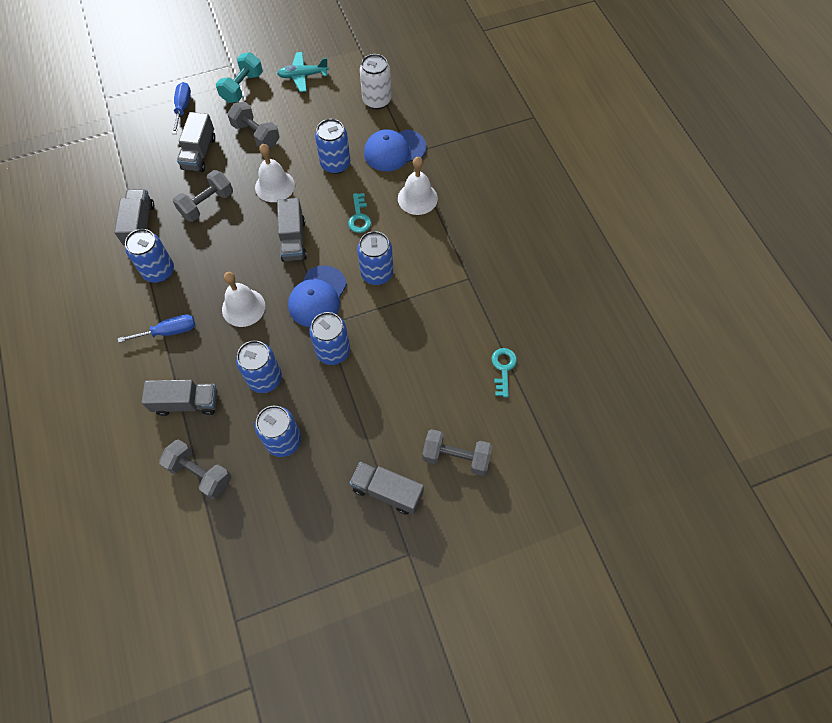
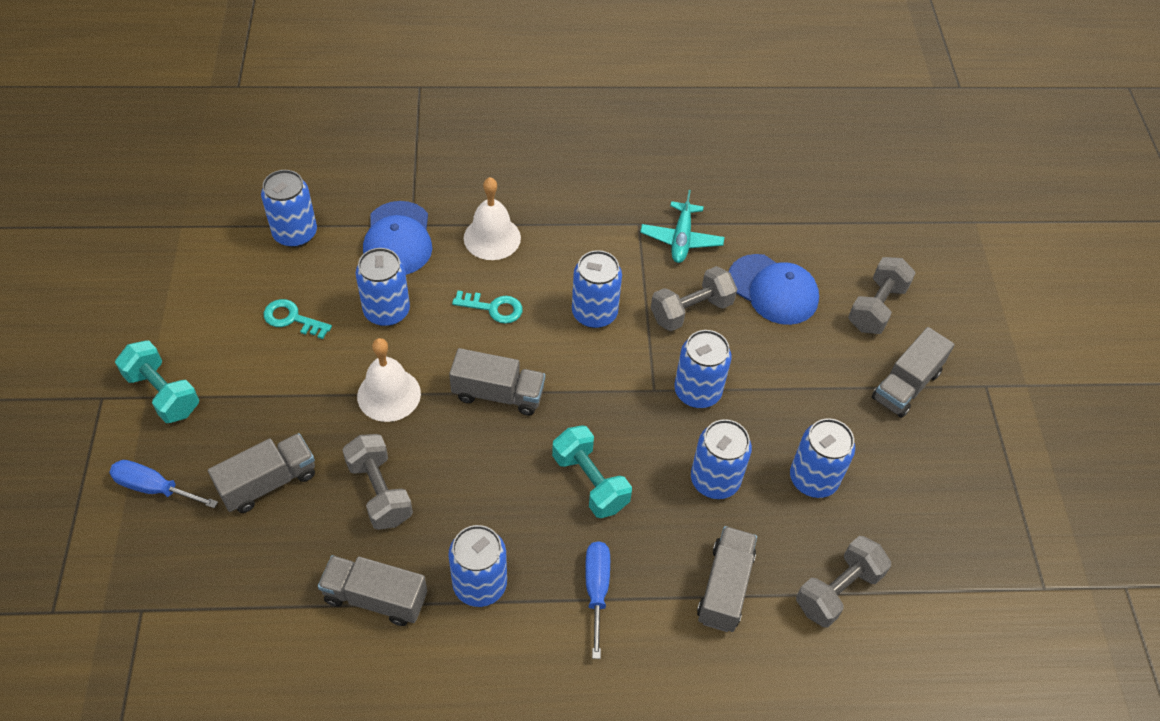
camera: 75 degrees left, 10 degrees down
grey truck [177,112,215,172] -> grey truck turned 60 degrees counterclockwise [208,433,315,513]
white bell [222,272,265,327] -> turquoise dumbbell [552,425,632,518]
grey dumbbell [227,102,280,148] -> grey dumbbell moved to [651,266,737,331]
turquoise plane [277,52,329,92] -> turquoise plane moved to [640,190,724,263]
blue cap [288,266,347,327] -> blue cap moved to [729,254,819,325]
white can [360,54,391,109] -> blue can [261,170,317,248]
turquoise key [492,348,517,397] -> turquoise key moved to [264,299,332,339]

